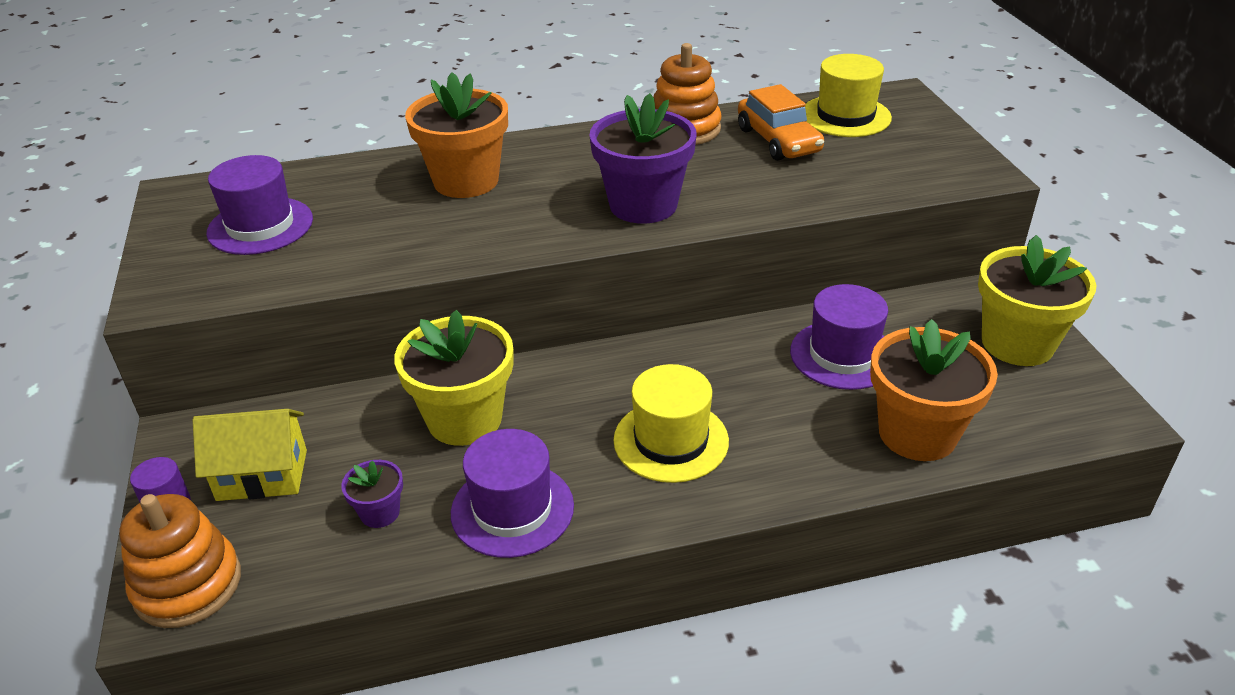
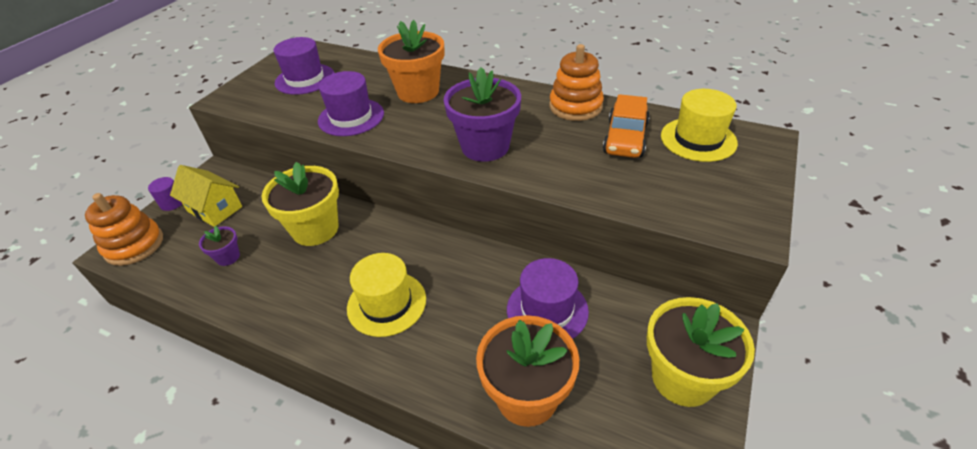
camera: 40 degrees right, 5 degrees up
purple hat [451,429,574,558] -> purple hat moved to [318,71,384,136]

